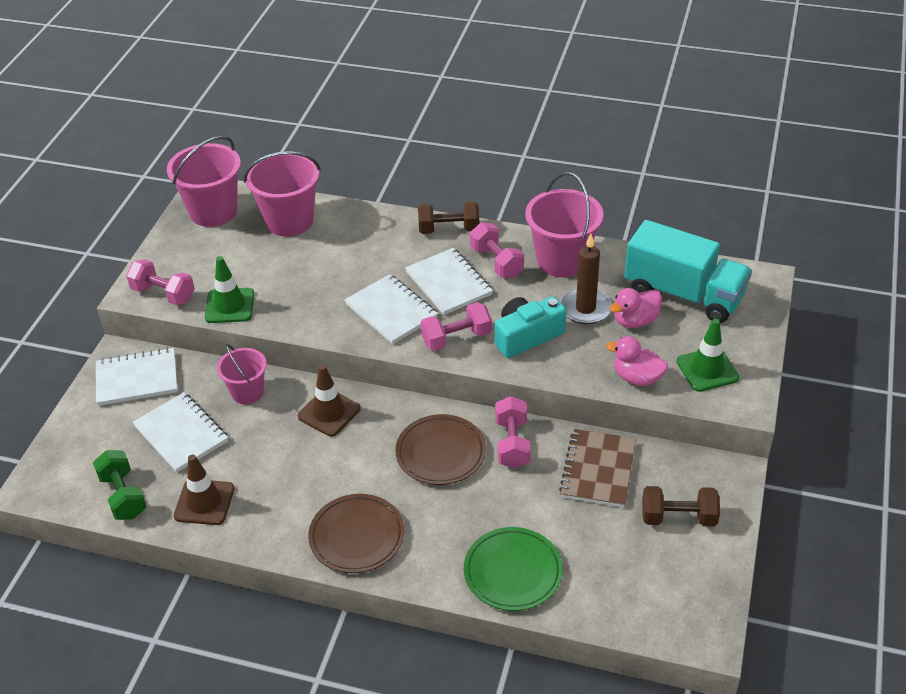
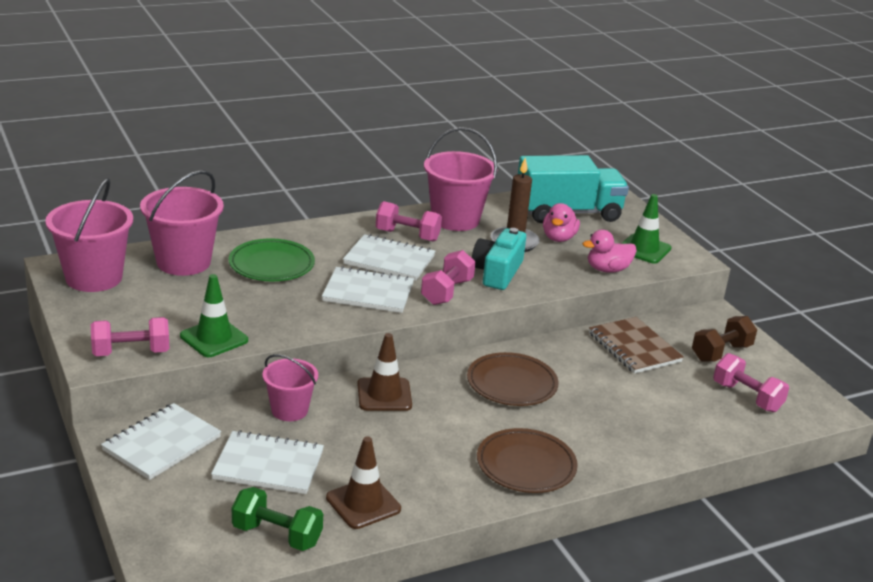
camera: 45 degrees left, 15 degrees down
brown dumbbell [418,201,479,234] -> none
green plate [464,527,563,611] -> green plate moved to [229,238,315,281]
pink dumbbell [495,396,531,469] -> pink dumbbell moved to [713,353,789,412]

